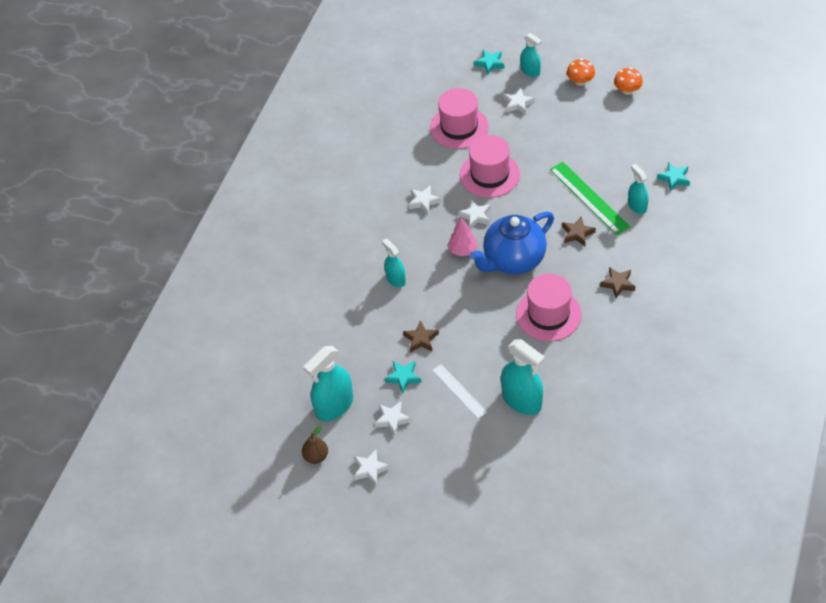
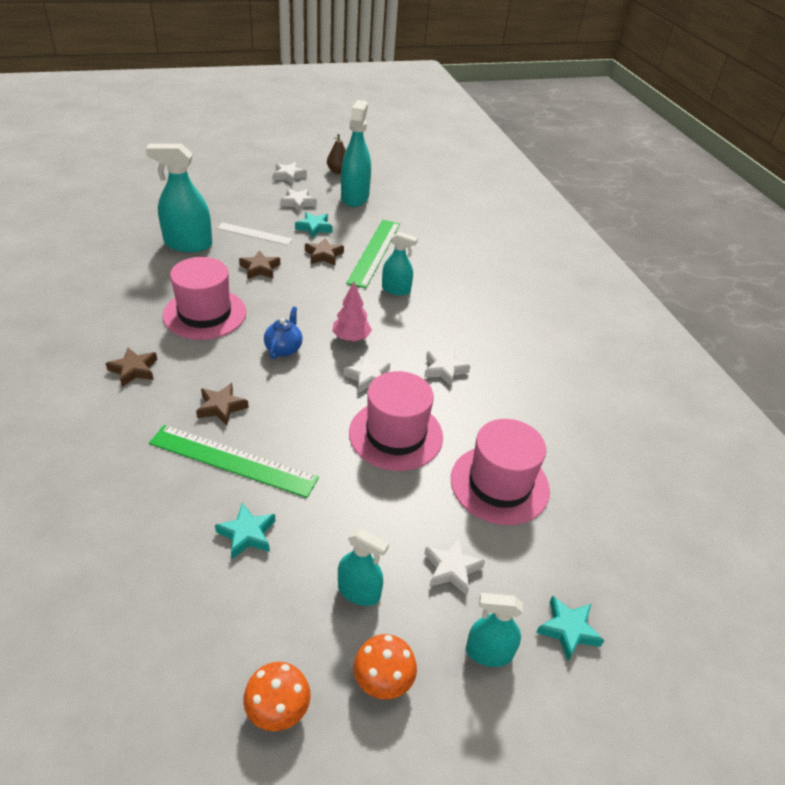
camera: 135 degrees right, 10 degrees down
blue teapot [469,212,554,275] -> blue teapot [264,306,302,359], size x0.45
turquoise spray bottle [628,164,649,214] -> turquoise spray bottle moved to [338,528,389,606]
turquoise star [657,162,690,191] -> turquoise star moved to [215,503,275,559]
none -> brown star [239,250,280,279]
none -> green ruler [346,220,400,288]

